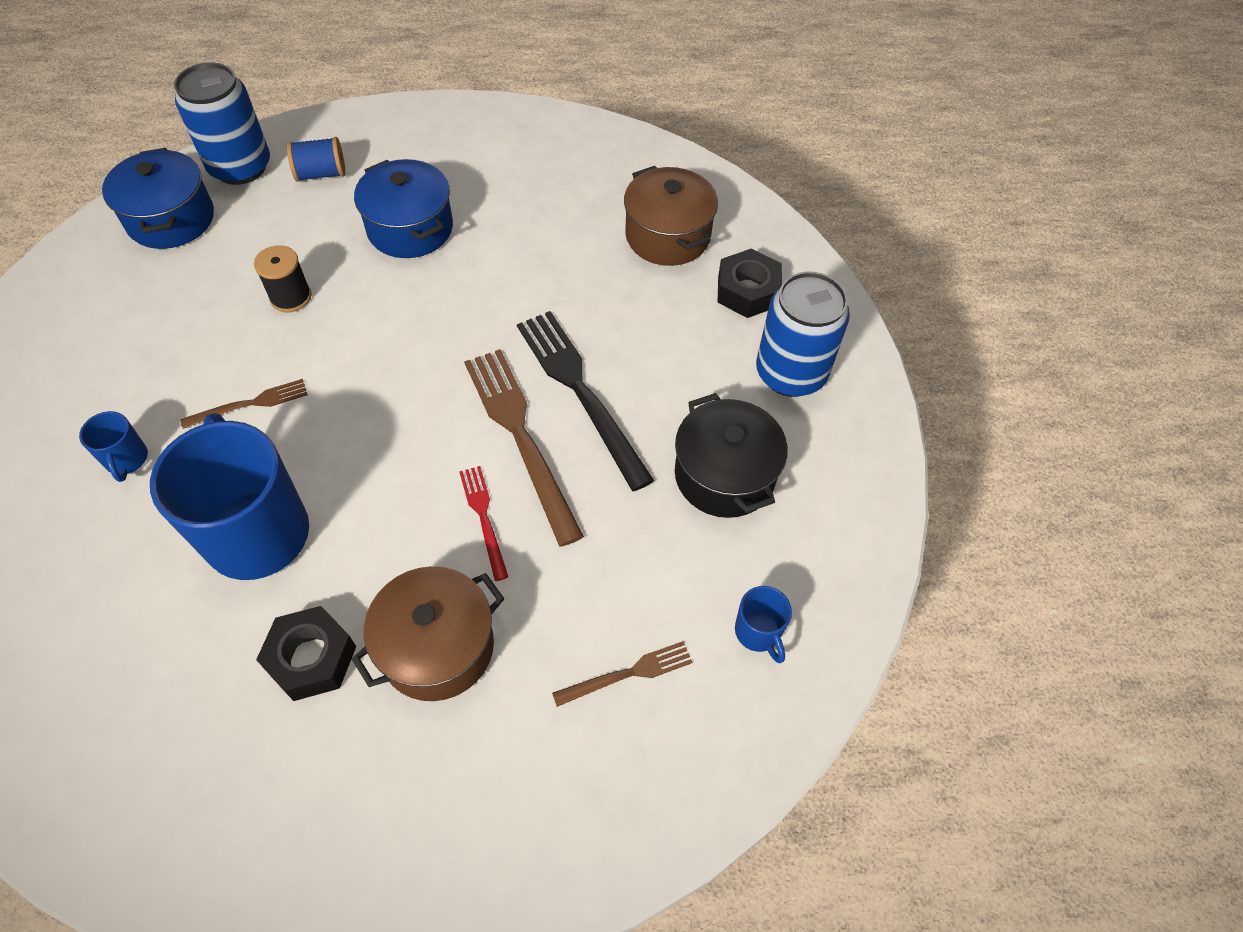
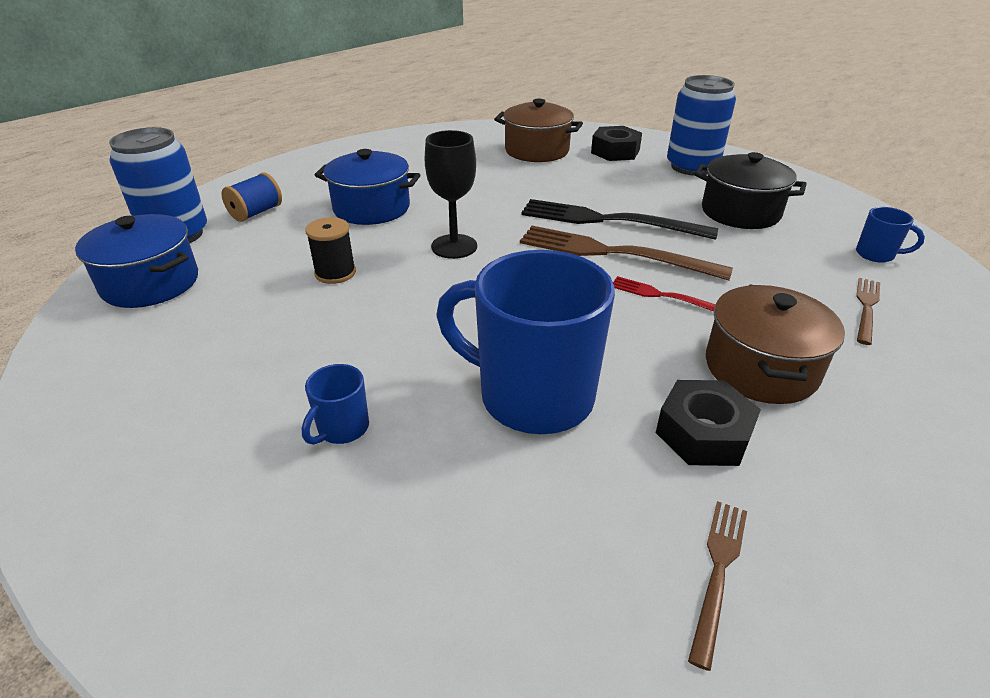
camera: 40 degrees left, 20 degrees down
blue mug [79,411,148,482] -> blue mug turned 90 degrees clockwise [302,364,369,445]
brown fork [180,379,308,429] -> brown fork moved to [688,501,747,671]
none -> black goblet [425,130,477,259]

